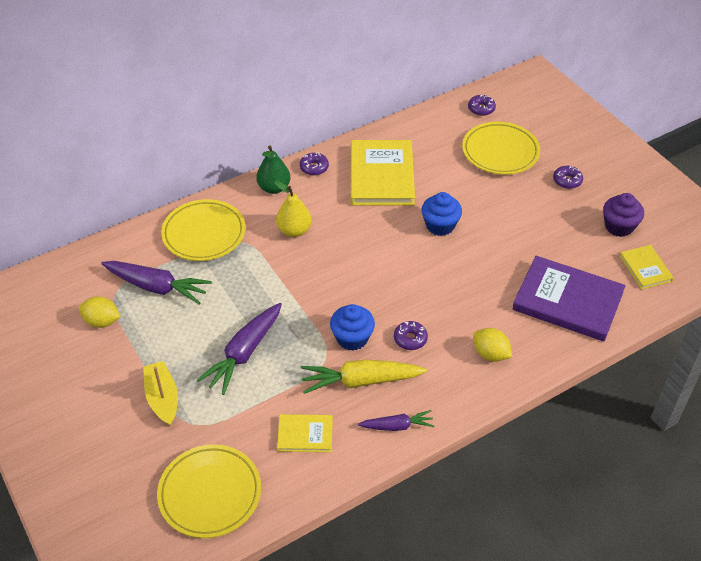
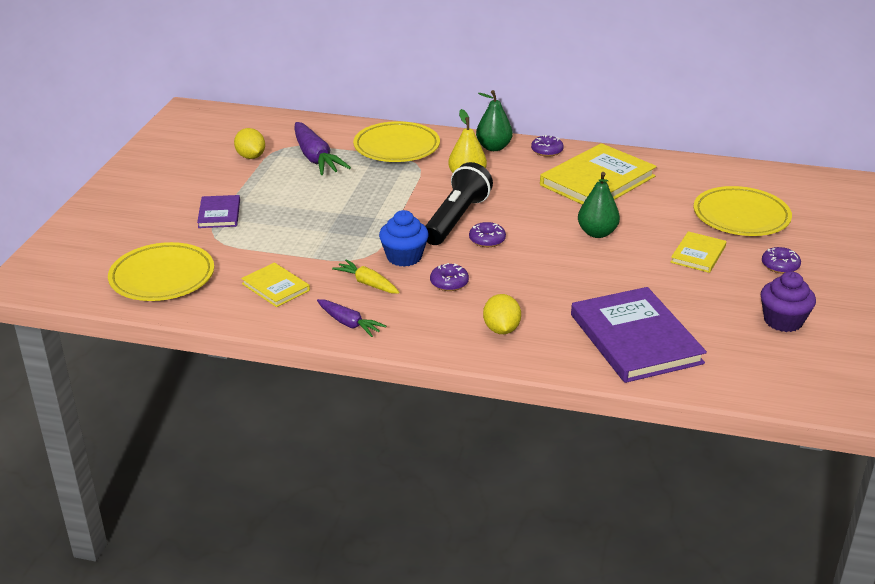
camera: 45 degrees right, 15 degrees down
yellow boat [143,361,178,426] -> purple book [197,195,240,228]
purple carrot [197,303,282,395] -> none
yellow carrot [301,359,427,394] -> yellow carrot [332,259,399,294], size x0.58
blue cupcake [422,192,462,236] -> green pear [578,172,620,238]
purple donut [468,95,496,116] -> purple donut moved to [469,222,506,247]
yellow book [620,245,674,289] -> yellow book moved to [670,231,726,273]
none -> black flashlight [425,162,493,245]

